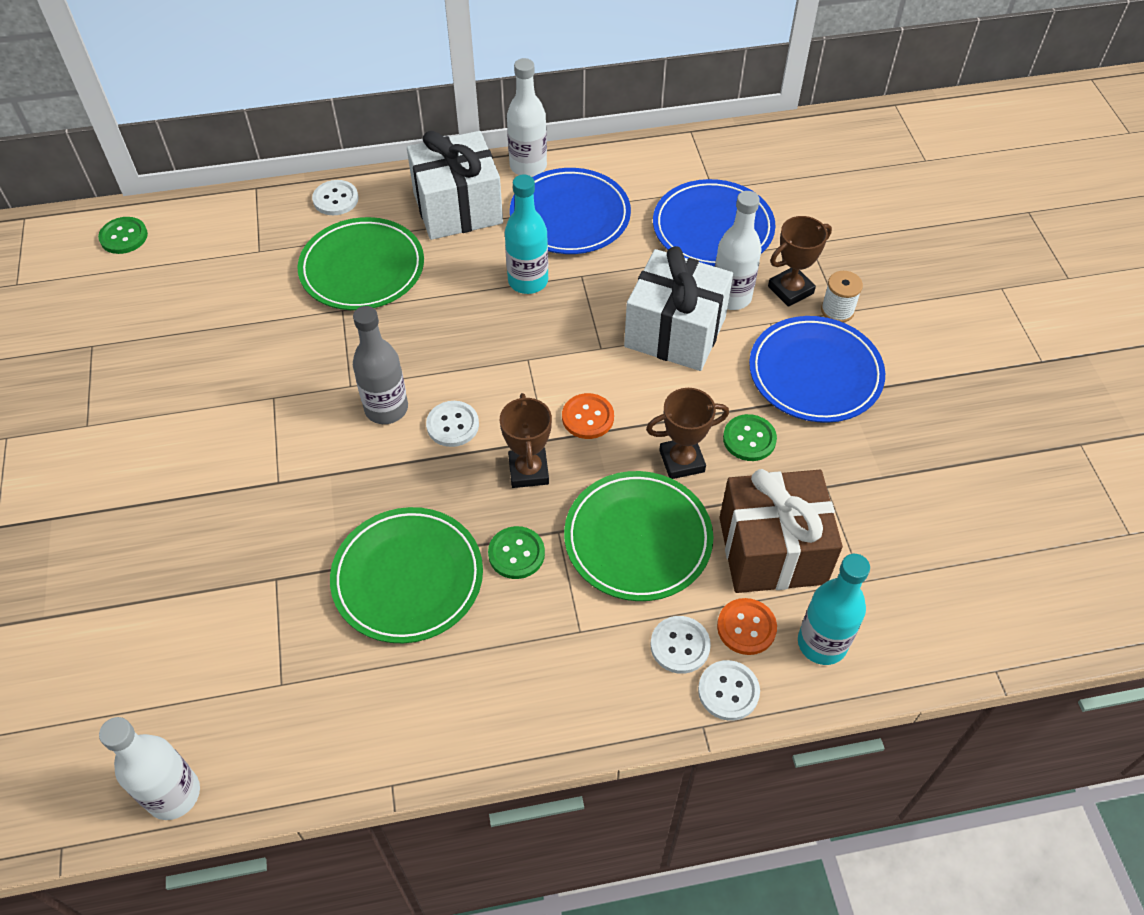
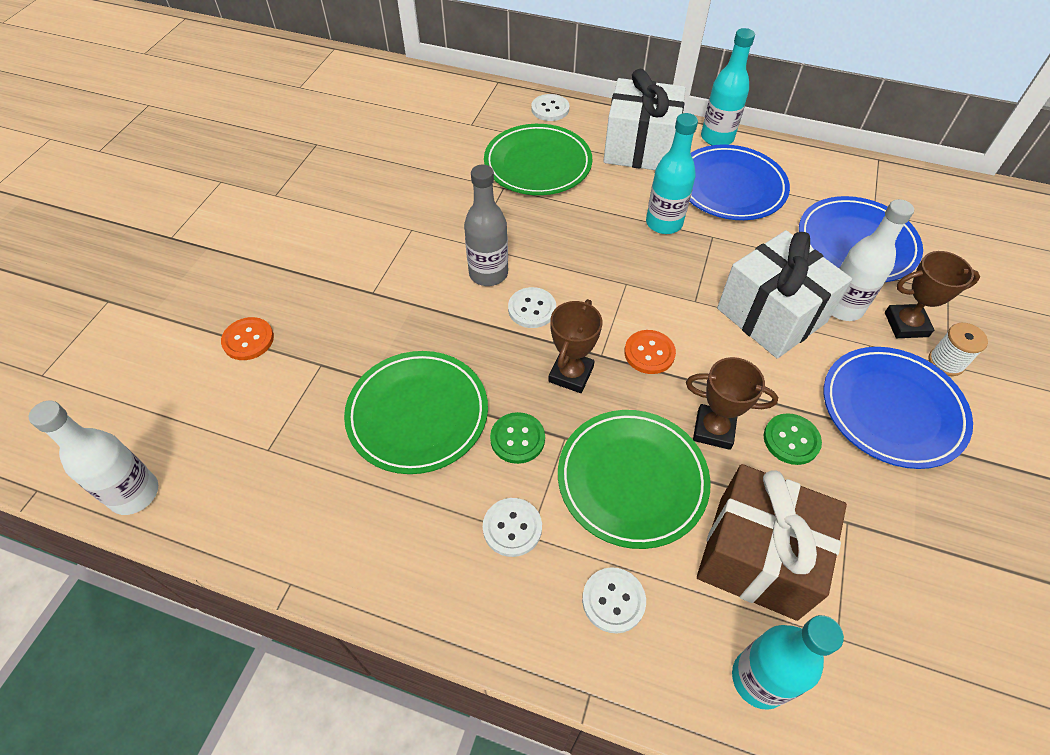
camera: 30 degrees right, 0 degrees up
green button [98,217,148,254] -> none
white bottle [507,58,547,177] -> turquoise bottle [701,28,755,145]
white button [698,660,760,721] -> white button moved to [483,498,542,557]
orange button [717,598,777,655] -> orange button moved to [221,317,274,360]

